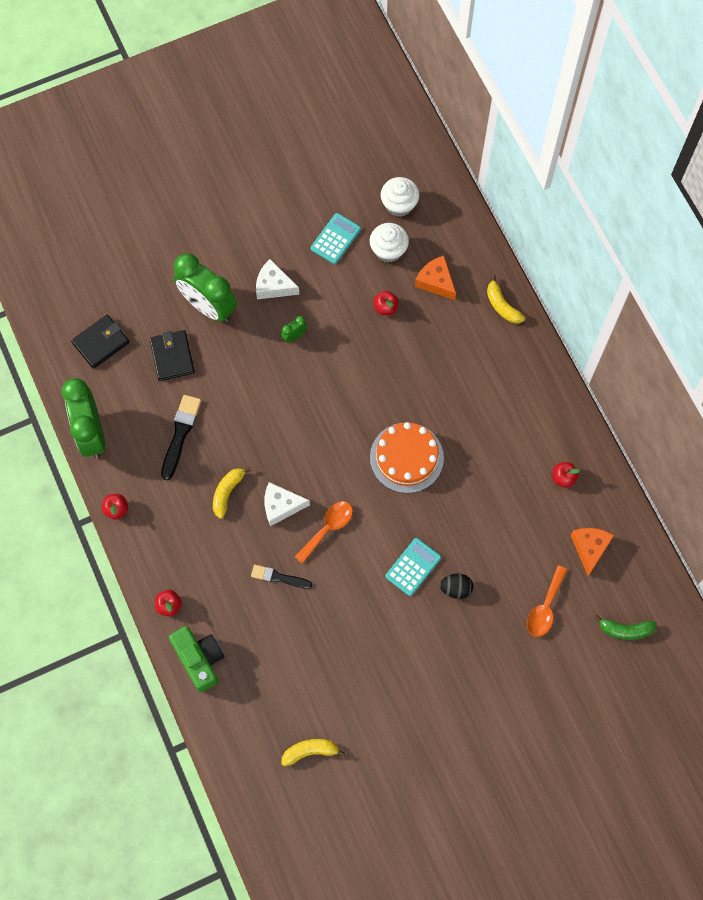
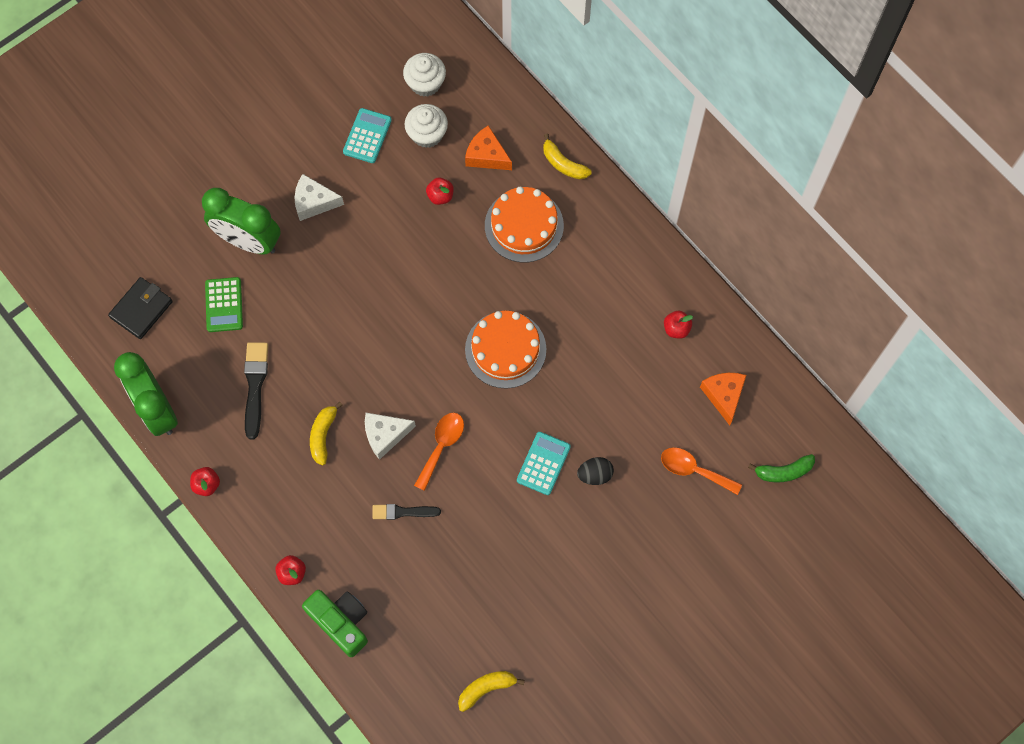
camera: 15 degrees left, 0 degrees up
black wallet [150,330,195,381] -> green calculator [205,277,243,332]
green clock [281,316,308,343] -> none
orange spoon [527,565,567,637] -> orange spoon turned 105 degrees clockwise [661,447,742,495]
none -> orange cake [485,187,564,263]

